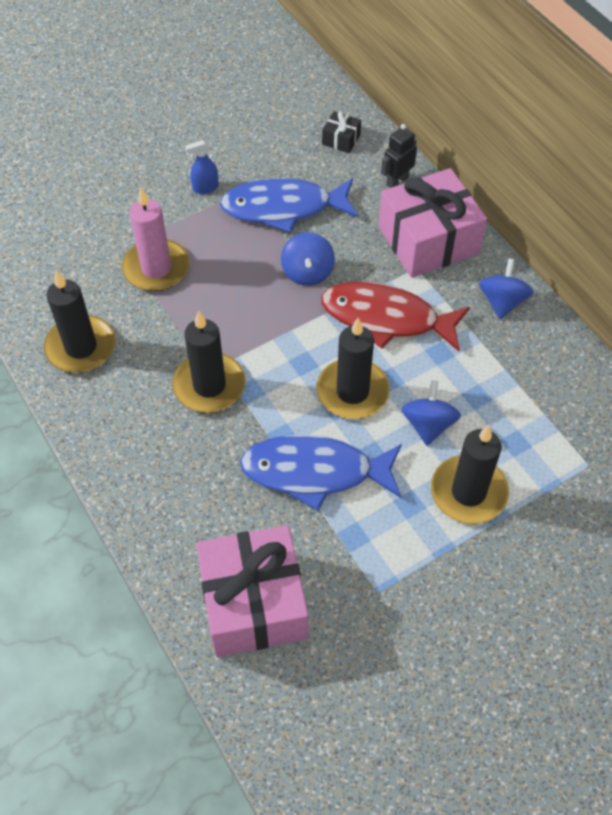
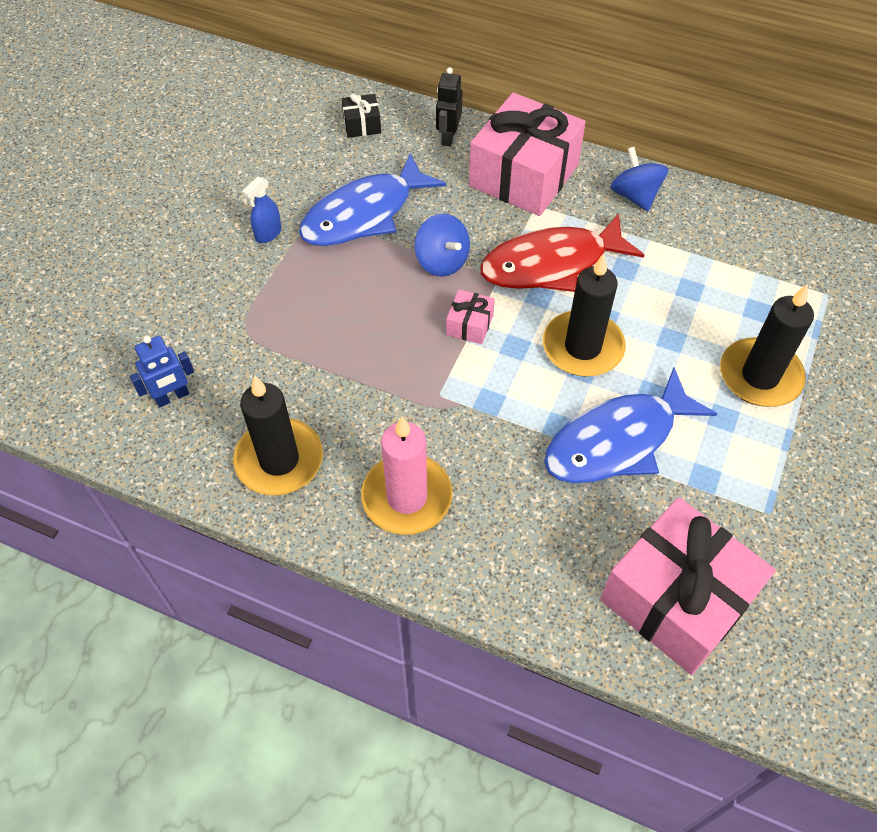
camera: 35 degrees left, 0 degrees up
pink candle [122,188,190,291] -> pink candle moved to [361,416,453,535]
black candle [172,311,246,413] -> none
blue spinning top [401,380,461,446] -> none
none -> blue robot [130,336,194,407]
none -> pink gift [446,289,495,344]

